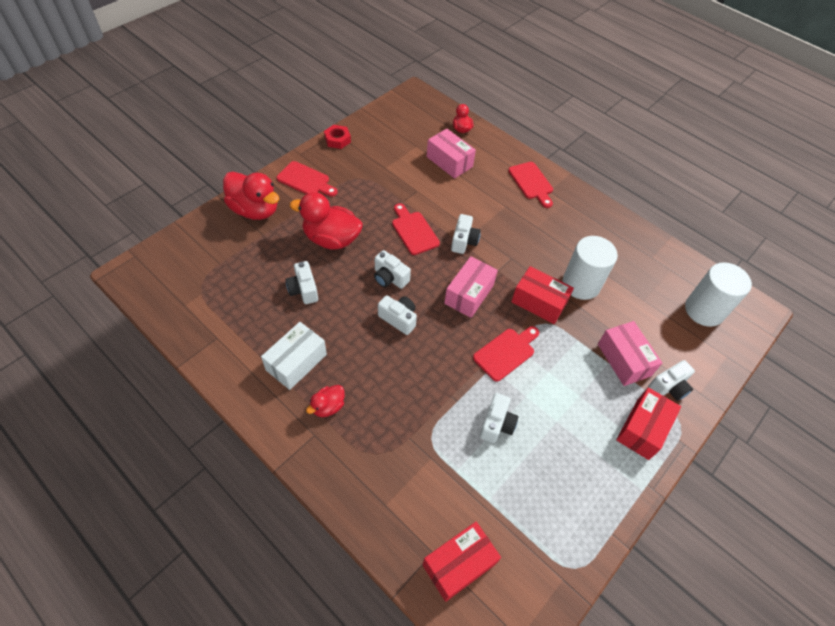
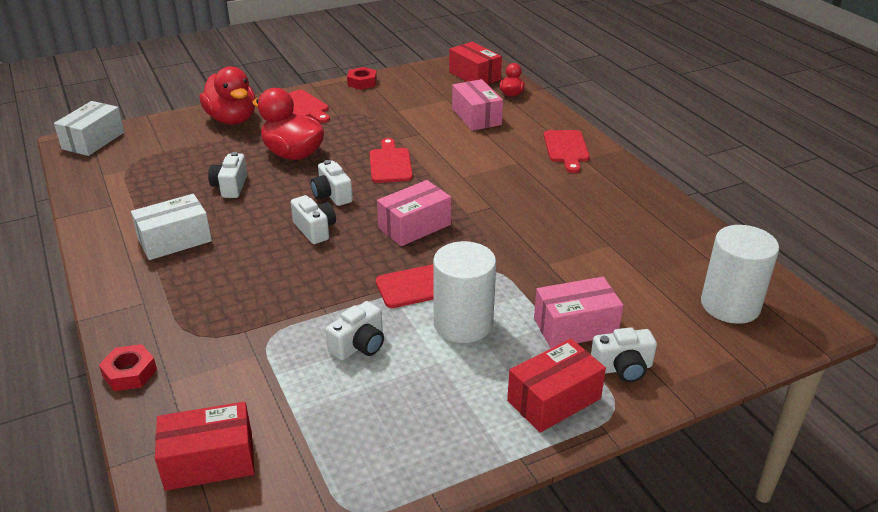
camera: 25 degrees right, 20 degrees down
red duck [306,385,345,417] -> none
white camera [451,214,481,254] -> none
red box [511,266,574,324] -> red box moved to [449,42,502,84]
white cylinder [562,236,618,300] -> white cylinder moved to [433,241,496,343]
pink box [598,321,662,386] -> pink box turned 75 degrees clockwise [534,277,623,348]
none -> white box [54,101,124,156]
none -> red nut [99,344,157,391]

